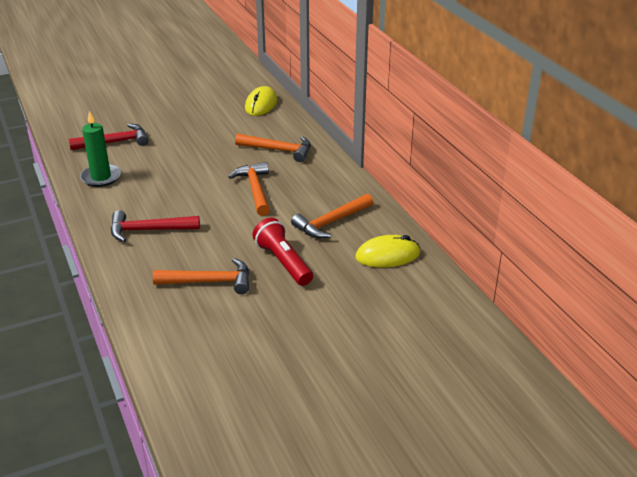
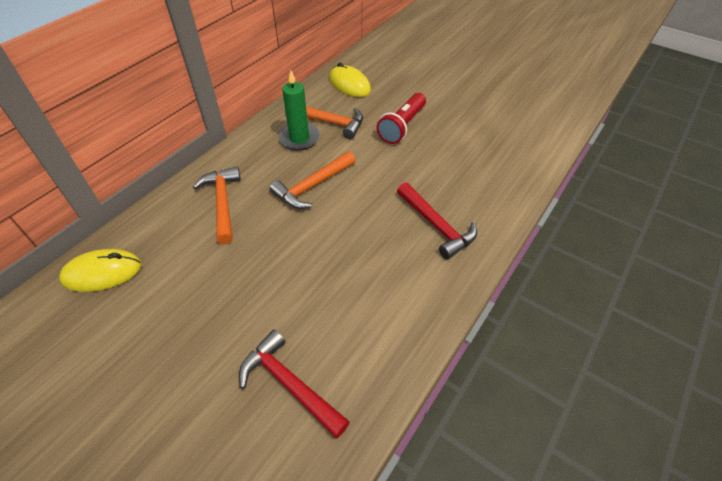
camera: 120 degrees left, 15 degrees up
green candle [80,111,121,187] -> green candle moved to [279,70,320,150]
orange hammer [153,258,249,294] -> none

